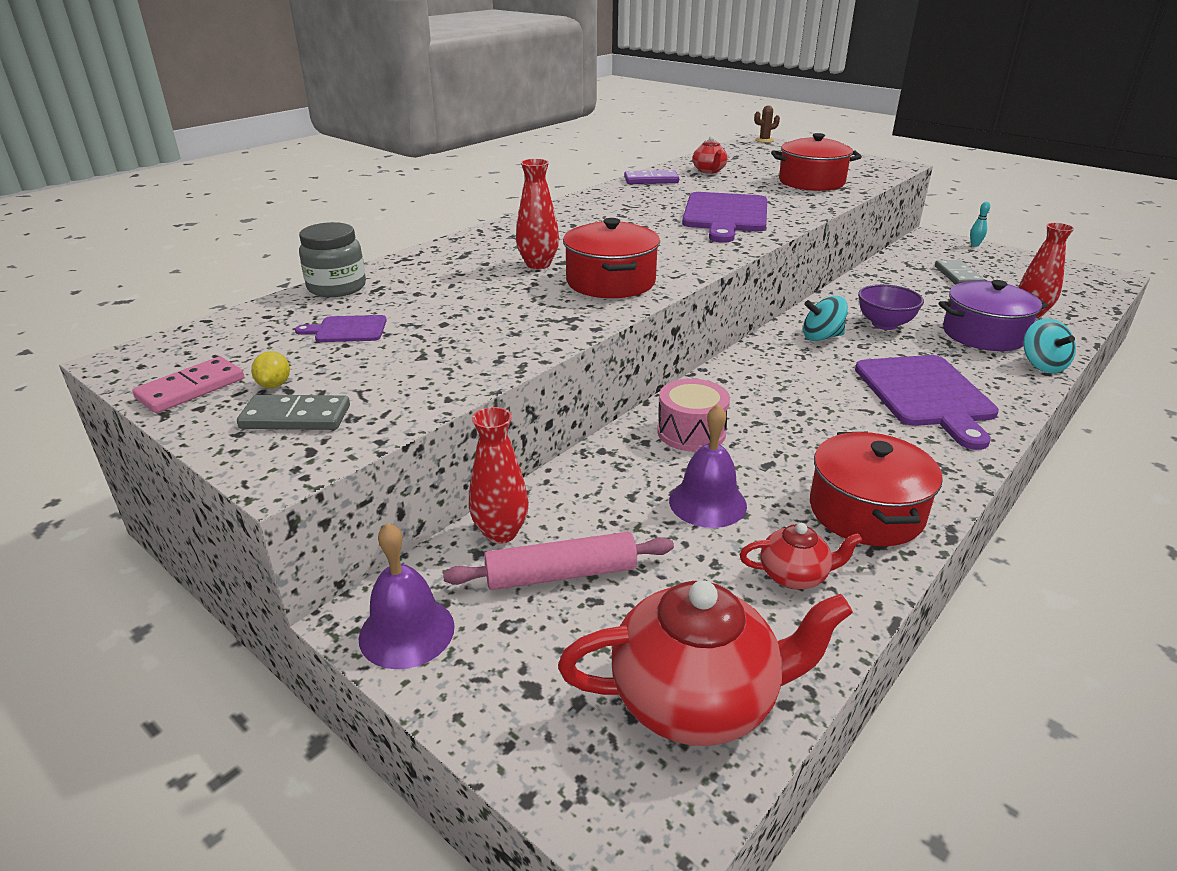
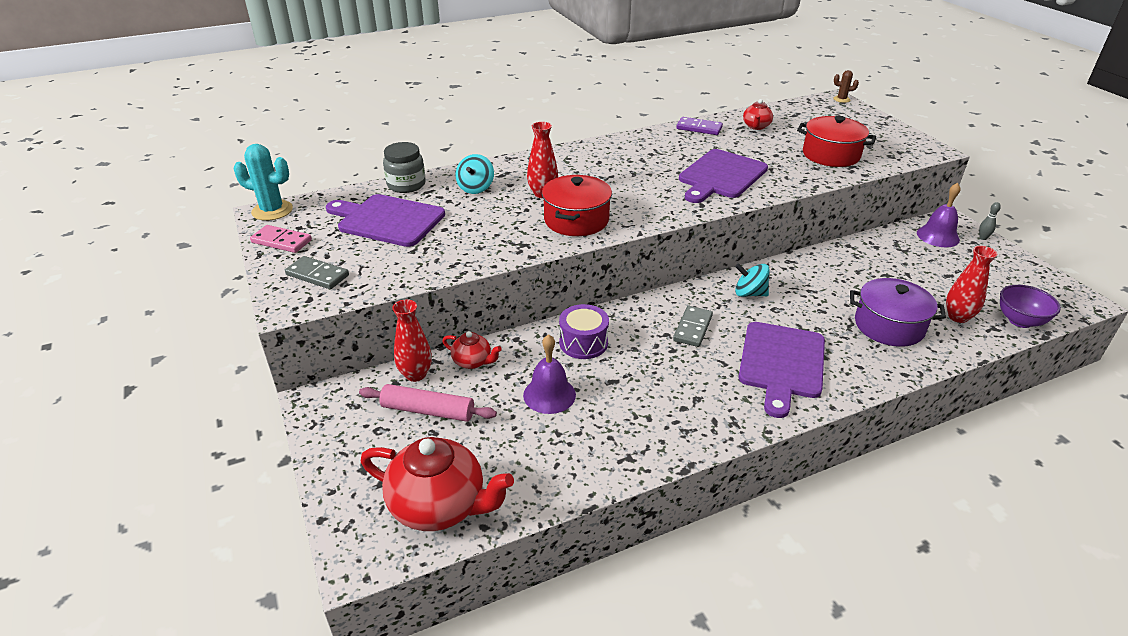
camera: 25 degrees right, 5 degrees up
pink domino [132,357,244,413] -> pink domino turned 45 degrees clockwise [250,225,312,253]
yellow lemon [251,351,290,388] -> none
purple cutting board [295,315,387,342] -> purple cutting board [326,194,445,247], size x2.15
purple bell [359,522,455,669] -> purple bell moved to [917,183,961,247]
pink drum [657,379,730,452] -> purple drum [559,304,609,359]
red teapot [739,523,863,589] -> red teapot moved to [442,331,502,369]
red pot [810,432,943,546] -> none
purple bowl [858,284,924,330] -> purple bowl moved to [1000,285,1061,328]
grey domino [935,260,985,285] -> grey domino moved to [673,306,713,347]
turquoise bowling pin [970,202,990,247] -> grey bowling pin [979,202,1001,240]
turquoise spinning top [1023,318,1076,373] -> turquoise spinning top moved to [455,154,494,194]
none -> turquoise cactus [234,144,293,221]

